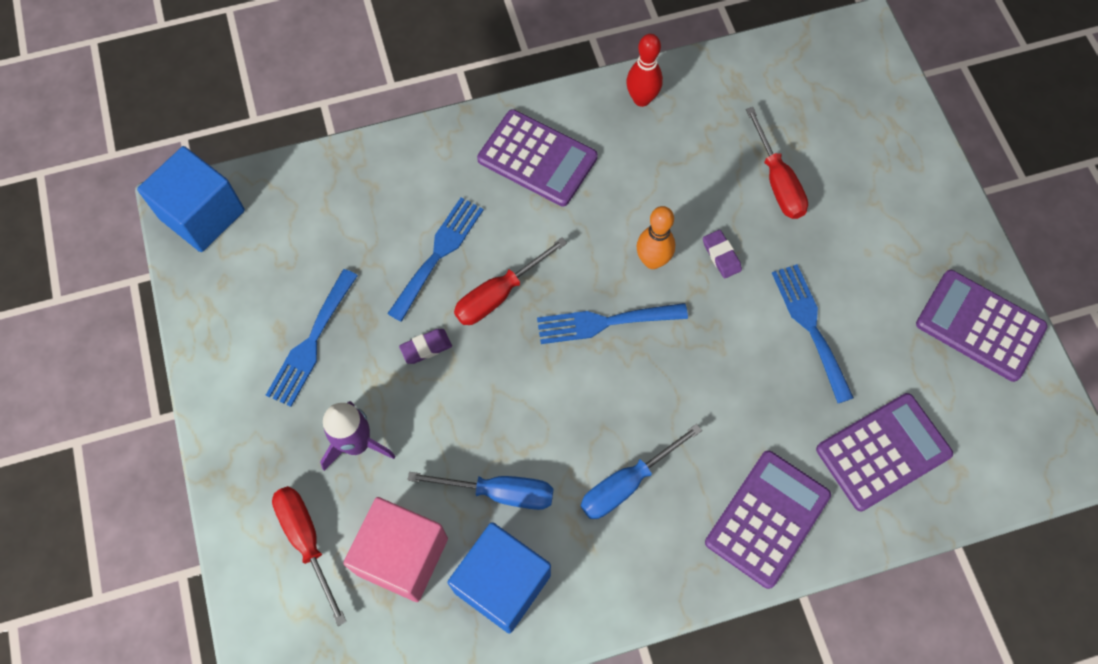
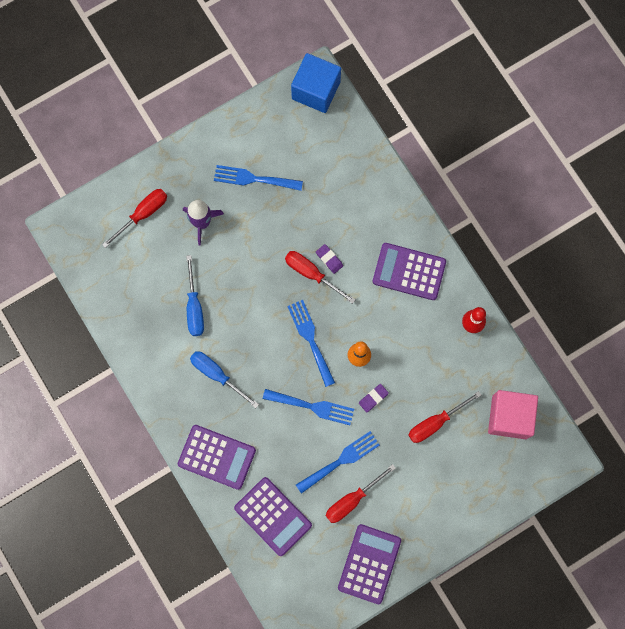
camera: 75 degrees right, 10 degrees up
pink cube [343,497,448,602] -> pink cube moved to [488,390,538,439]
blue fork [387,198,484,322] -> blue fork moved to [263,389,354,425]
purple eraser [399,329,452,364] -> purple eraser moved to [316,244,343,274]
blue cube [448,522,551,633] -> none
purple calculator [477,109,598,206] -> purple calculator turned 90 degrees clockwise [373,243,446,300]
none -> red screwdriver [325,464,396,523]

